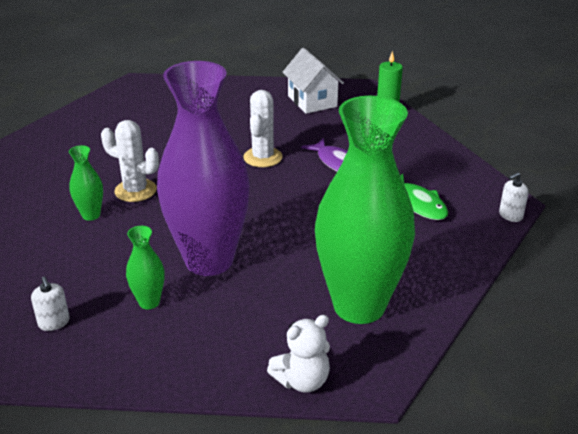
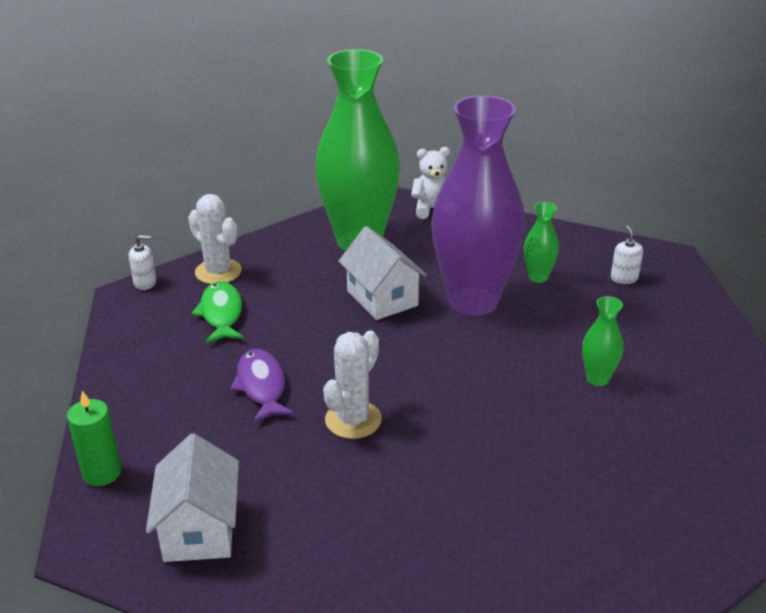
camera: 160 degrees left, 0 degrees up
white cactus [101,120,159,202] -> white cactus moved to [188,194,242,284]
none -> white house [339,226,427,320]

